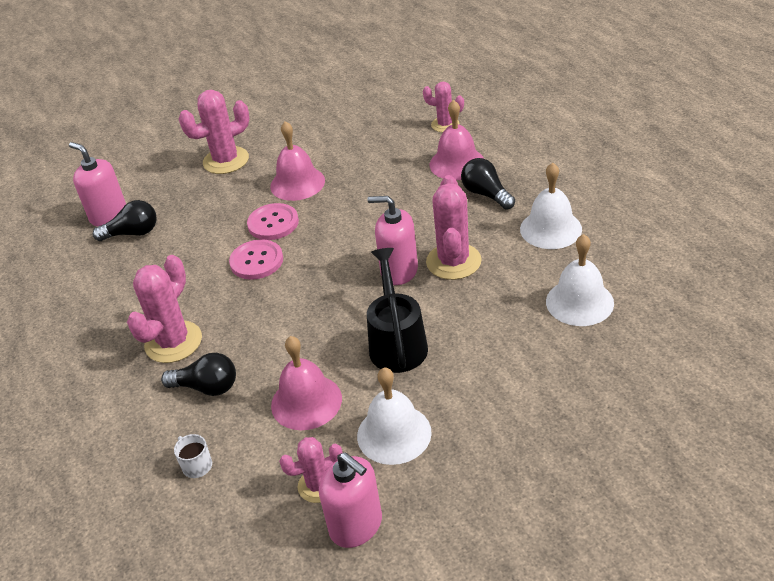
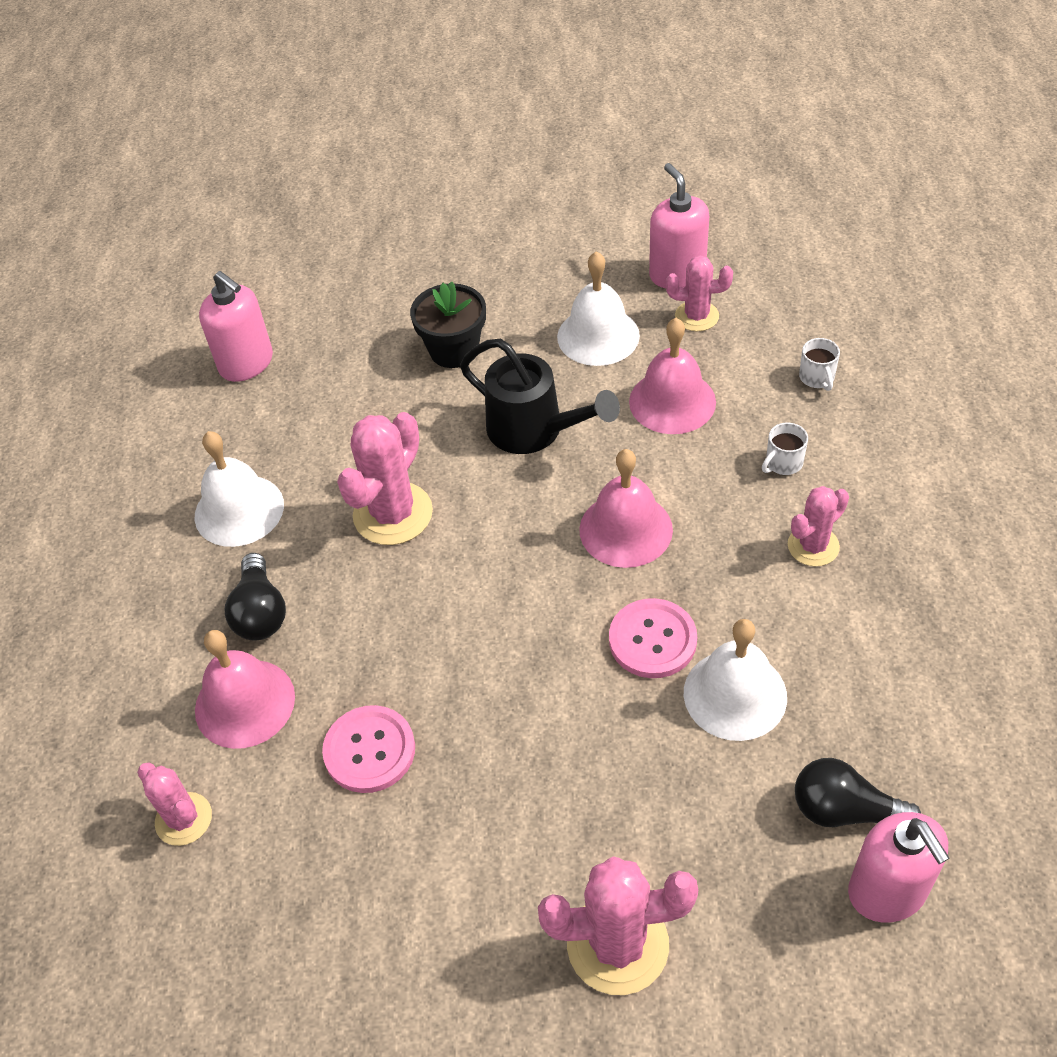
camera: 155 degrees left, 10 degrees up
pink cactus [127,255,202,363] -> pink cactus [788,486,849,566], size x0.61
black light bulb [161,353,236,396] -> white mug [762,423,808,475]
pink button [247,203,299,240] -> pink button moved to [322,705,415,793]
pink bell [270,121,325,201] -> pink bell moved to [579,449,673,568]
pink soap dispenser [367,196,418,285] -> pink soap dispenser moved to [199,271,273,382]
black watering can [367,248,428,373] -> black watering can turned 75 degrees counterclockwise [460,339,620,454]
white bell [546,234,614,326] -> white bell moved to [684,619,787,741]
none -> black flower pot [410,282,486,368]

